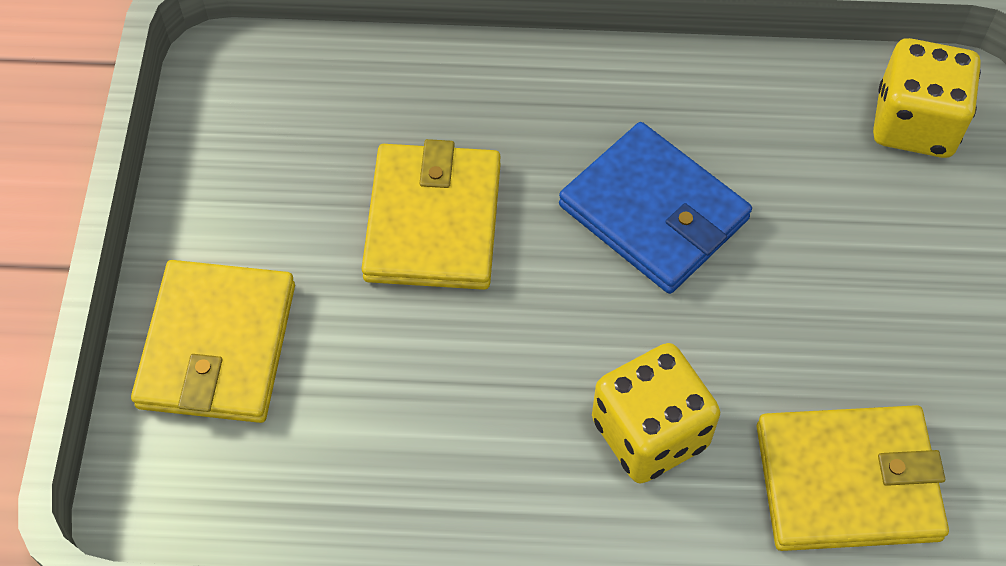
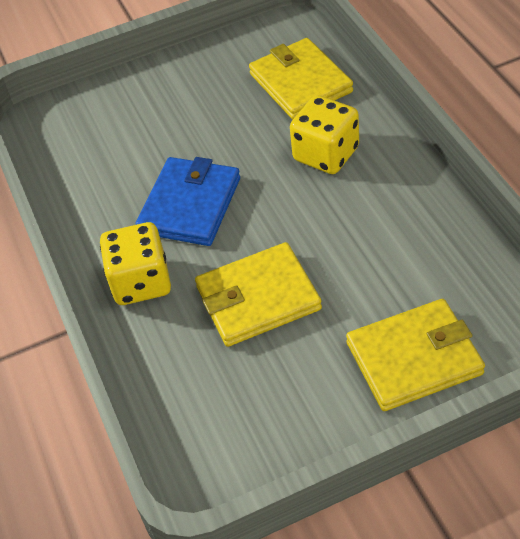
camera: 110 degrees left, 10 degrees down
yellow dice [873,38,981,158] -> yellow dice moved to [100,222,171,305]

